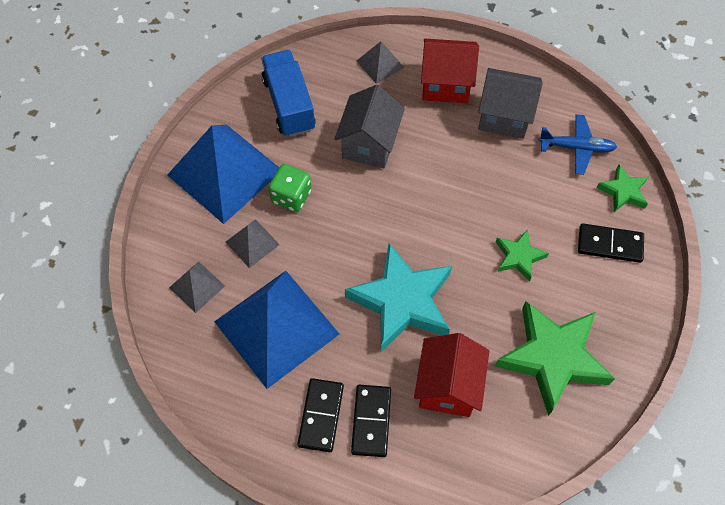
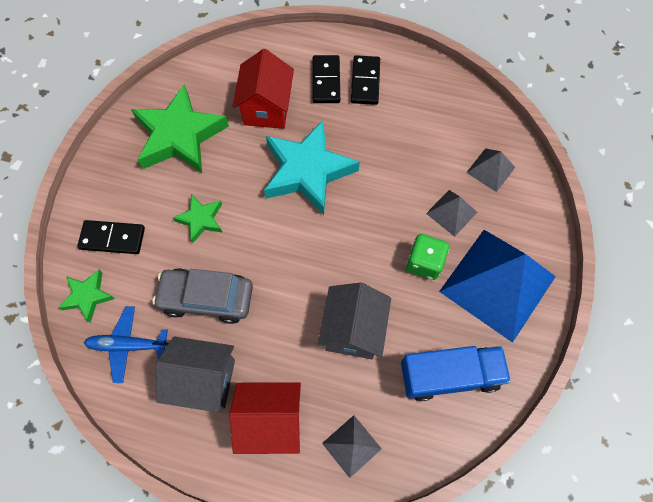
camera: 175 degrees right, 5 degrees up
blue pyramid [214,271,339,389] -> none
blue truck [261,50,316,137] -> blue truck turned 75 degrees counterclockwise [401,346,511,401]
none -> grey car [153,268,253,324]

